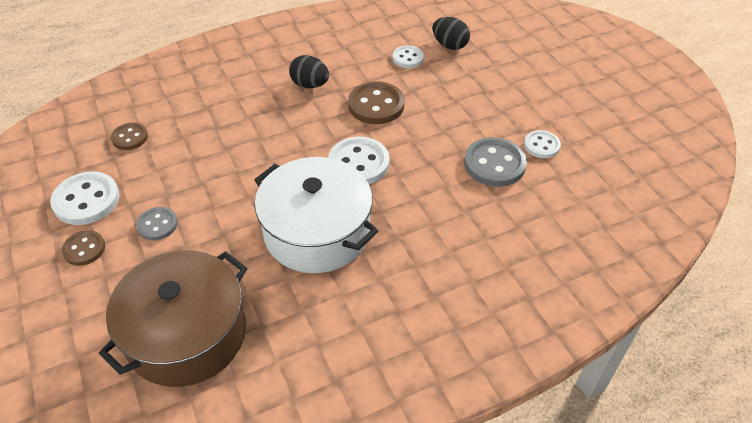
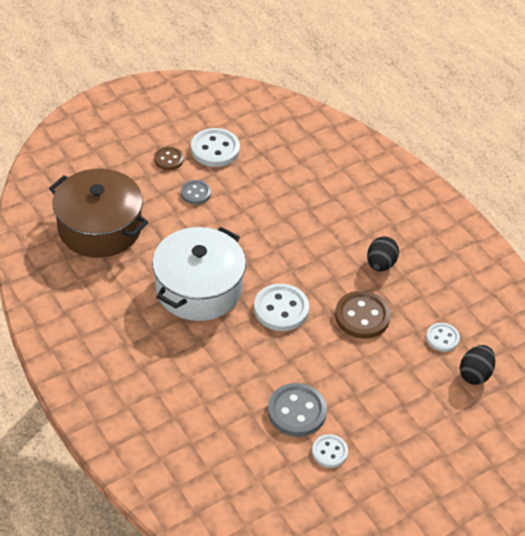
camera: 80 degrees right, 0 degrees up
brown button [111,123,148,150] -> none

